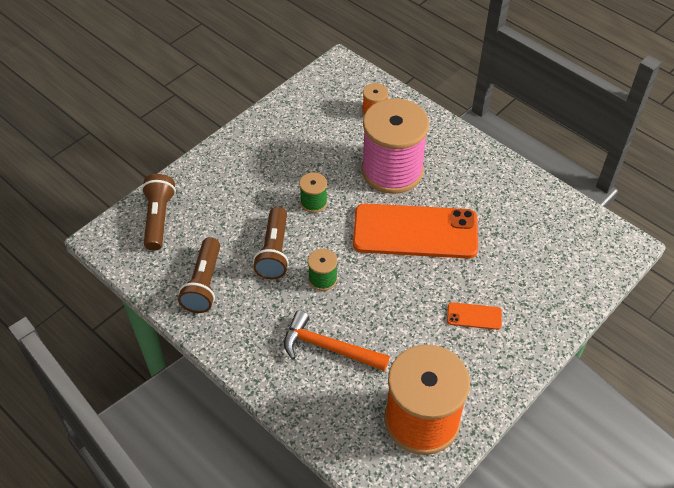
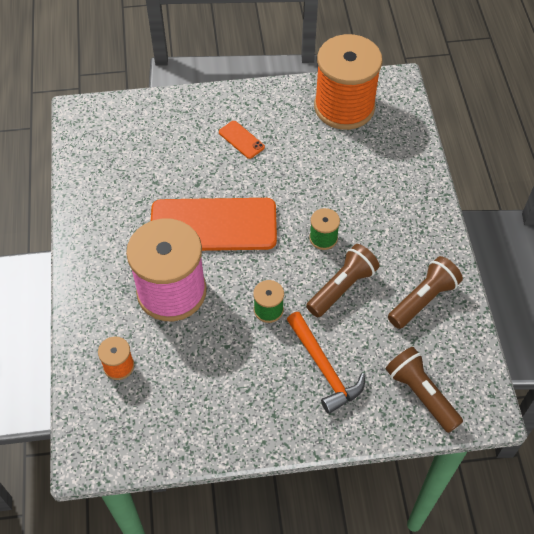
camera: 140 degrees left, 5 degrees up
brown flashlight [142,174,176,250] -> brown flashlight turned 105 degrees clockwise [385,347,463,433]
orange hammer [284,311,390,371] -> orange hammer moved to [287,312,365,414]
orange phone [353,204,478,259] -> orange phone turned 45 degrees counterclockwise [151,198,277,251]

